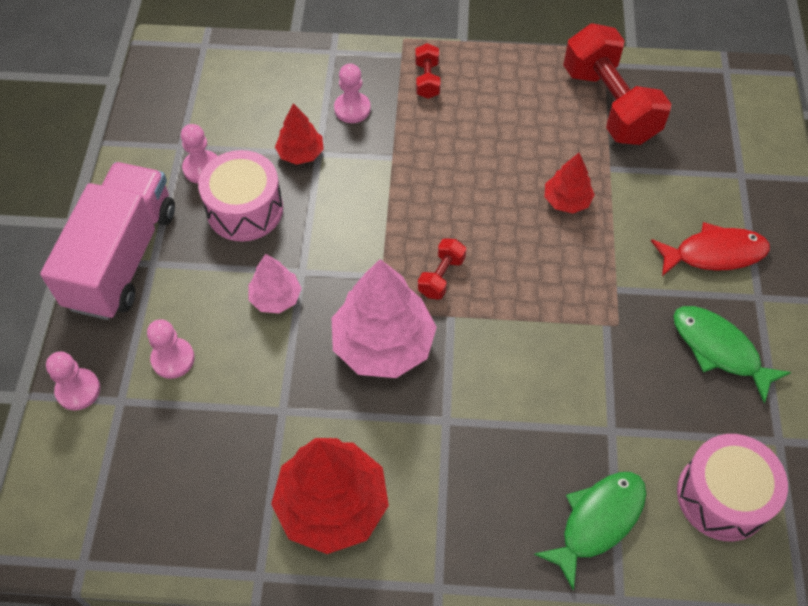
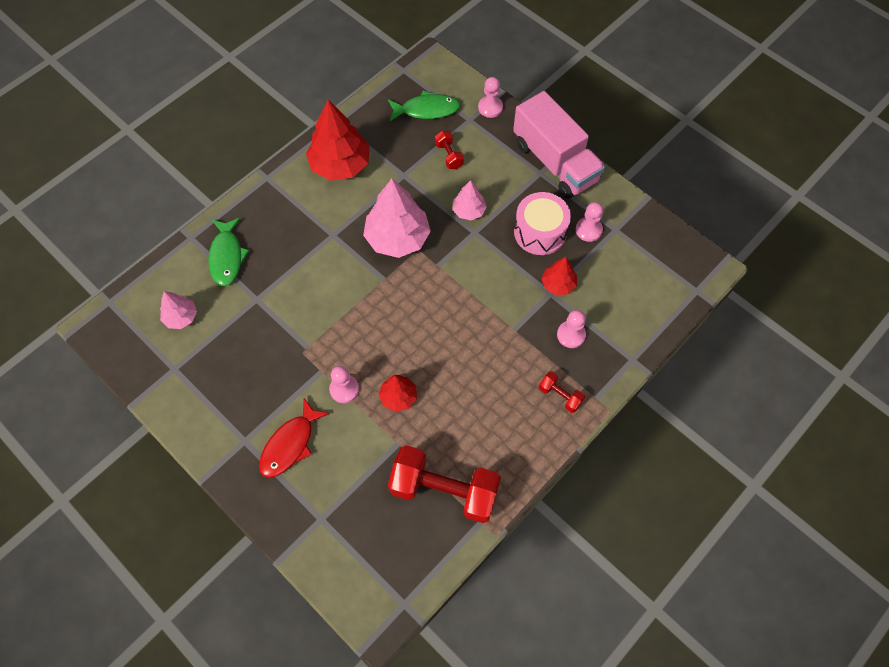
camera: 130 degrees right, 5 degrees up
pink pawn [147,319,195,379] -> pink pawn moved to [329,366,359,403]
red dumbbell [418,238,466,300] -> red dumbbell moved to [435,131,464,169]
green fish [673,306,791,403] -> green fish moved to [388,91,461,121]
pink drum [677,434,788,541] -> pink tree [160,291,197,329]

